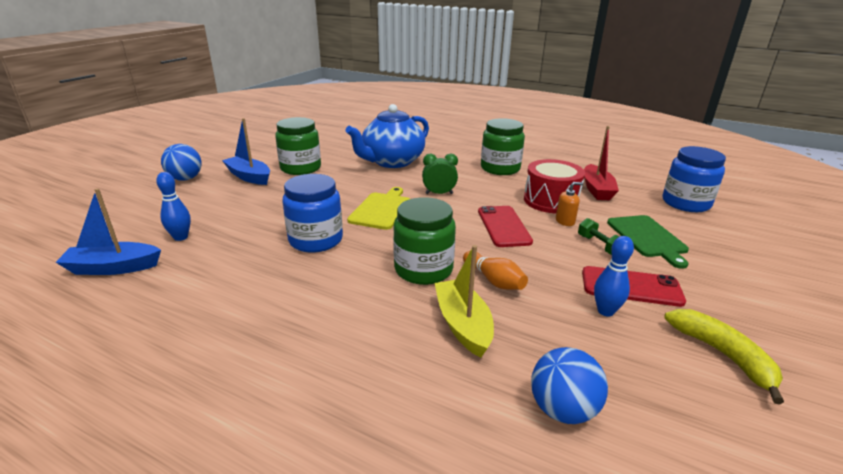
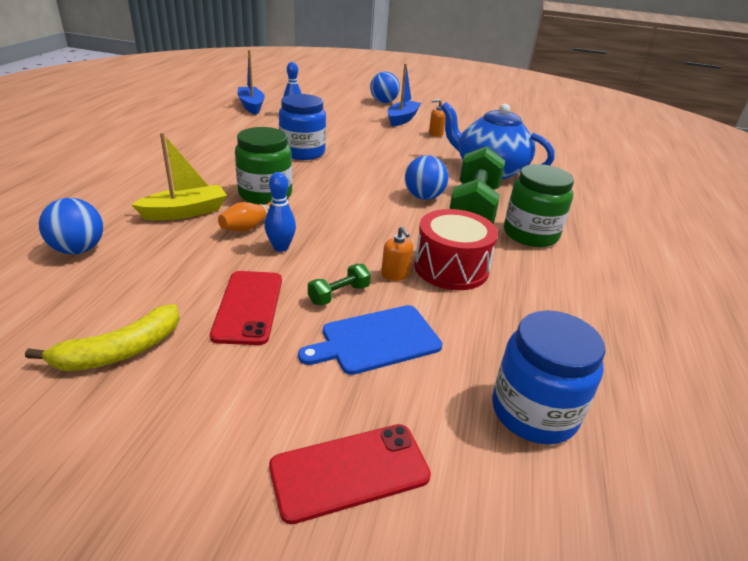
camera: 75 degrees right, 5 degrees up
green jar [275,117,321,175] -> orange soap dispenser [429,99,445,137]
yellow cutting board [347,187,410,230] -> none
green clock [422,154,458,194] -> blue ball [405,155,448,200]
red phone [478,206,533,247] -> red phone moved to [269,424,431,524]
red boat [584,126,619,200] -> none
blue bowling pin [594,236,634,317] -> blue bowling pin moved to [265,172,296,252]
green cutting board [607,215,689,269] -> blue cutting board [298,305,443,375]
none -> green dumbbell [449,146,505,224]

